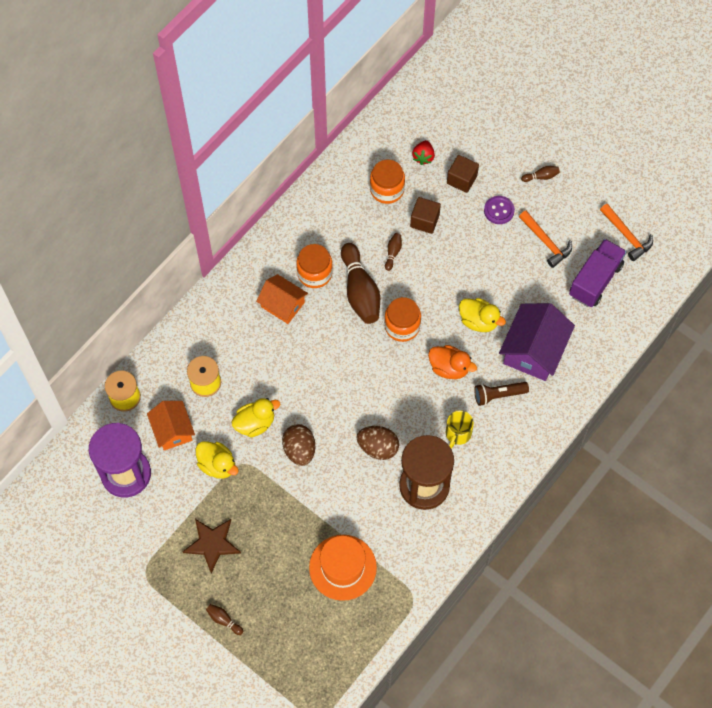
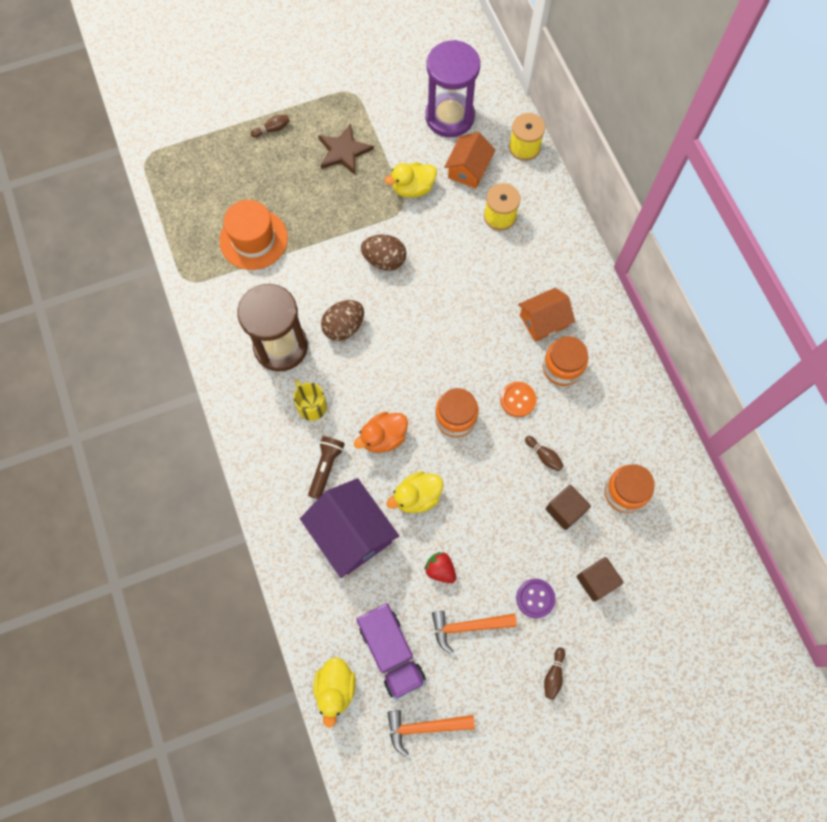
camera: 120 degrees right, 5 degrees up
orange house [147,401,195,451] -> orange house turned 75 degrees counterclockwise [444,132,495,189]
yellow duck [232,398,280,437] -> yellow duck moved to [313,657,356,728]
brown bowling pin [341,243,380,324] -> orange button [500,382,537,417]
red strawberry [412,140,435,165] -> red strawberry moved to [424,552,456,583]

